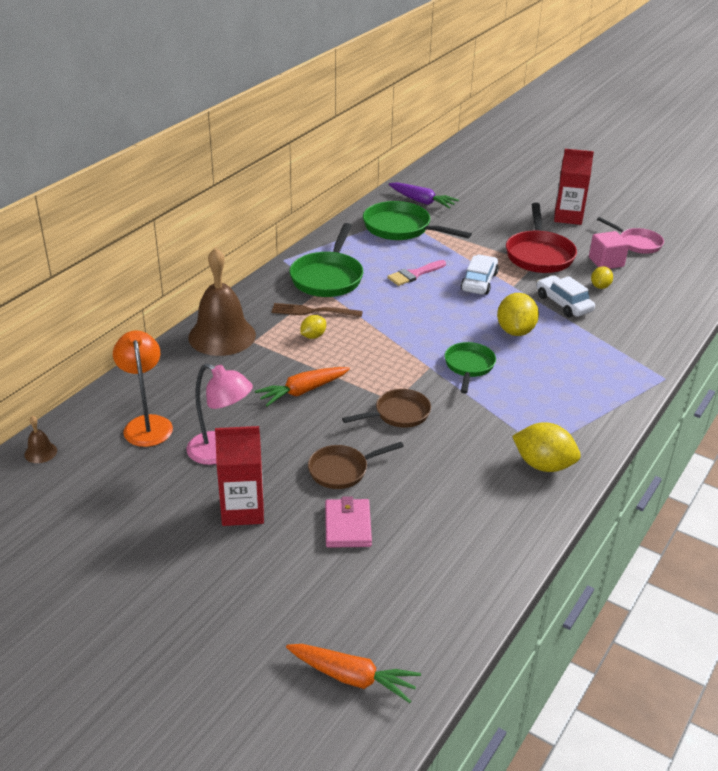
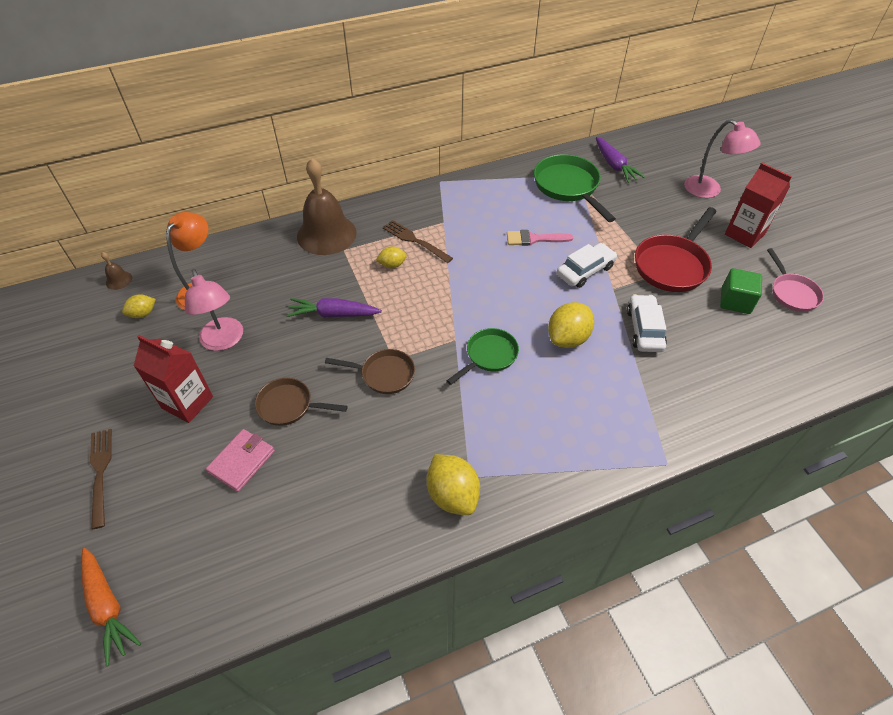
camera: 35 degrees right, 15 degrees up
orange carrot [255,367,350,406] -> purple carrot [286,298,382,318]
green pan [290,223,363,297] -> none
pink cube [589,231,629,269] -> green cube [720,268,762,314]
yellow lemon [591,266,613,289] -> yellow lemon moved to [122,294,156,318]
none -> brown fork [90,429,112,529]
none -> pink lamp [684,119,761,198]

